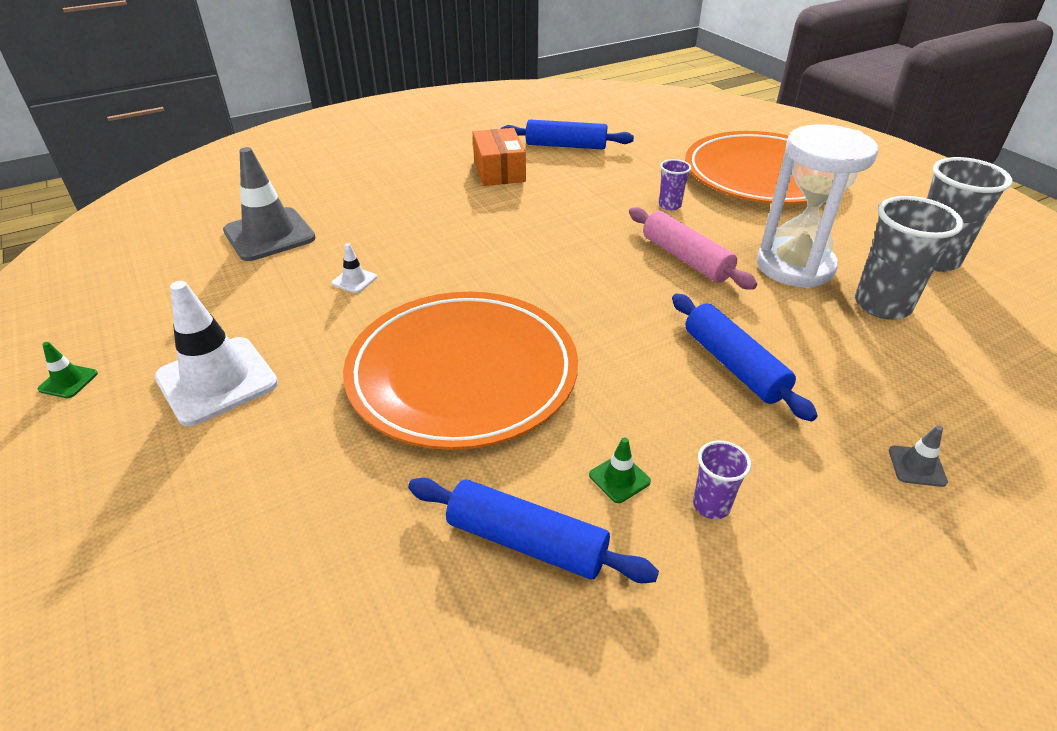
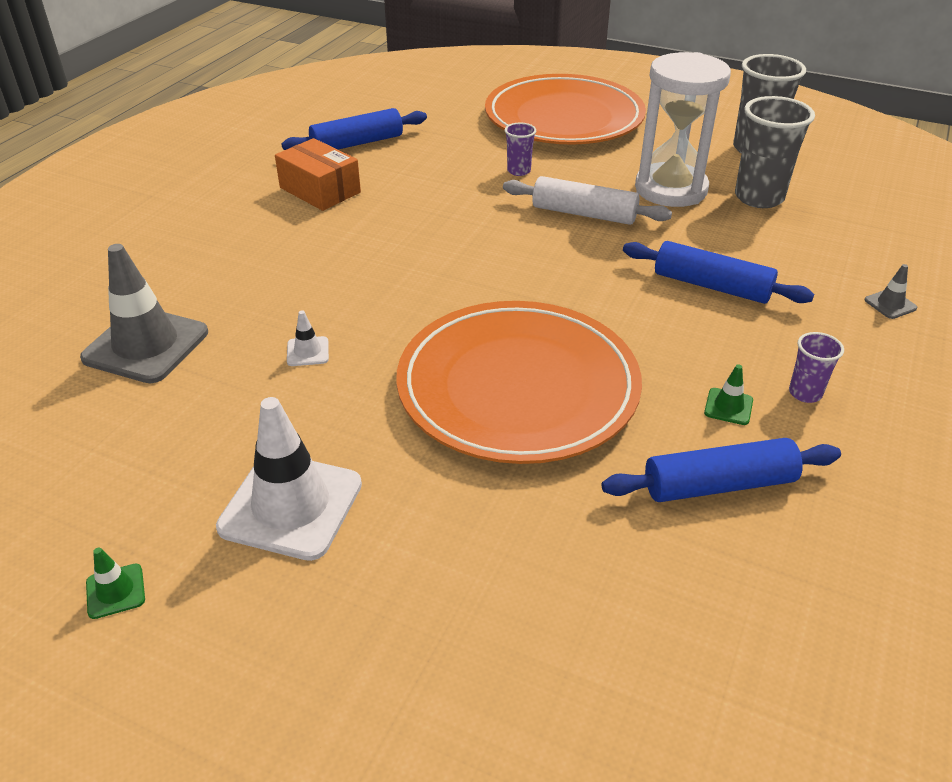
camera: 35 degrees left, 0 degrees up
pink rolling pin [629,207,757,290] -> white rolling pin [503,176,672,225]

